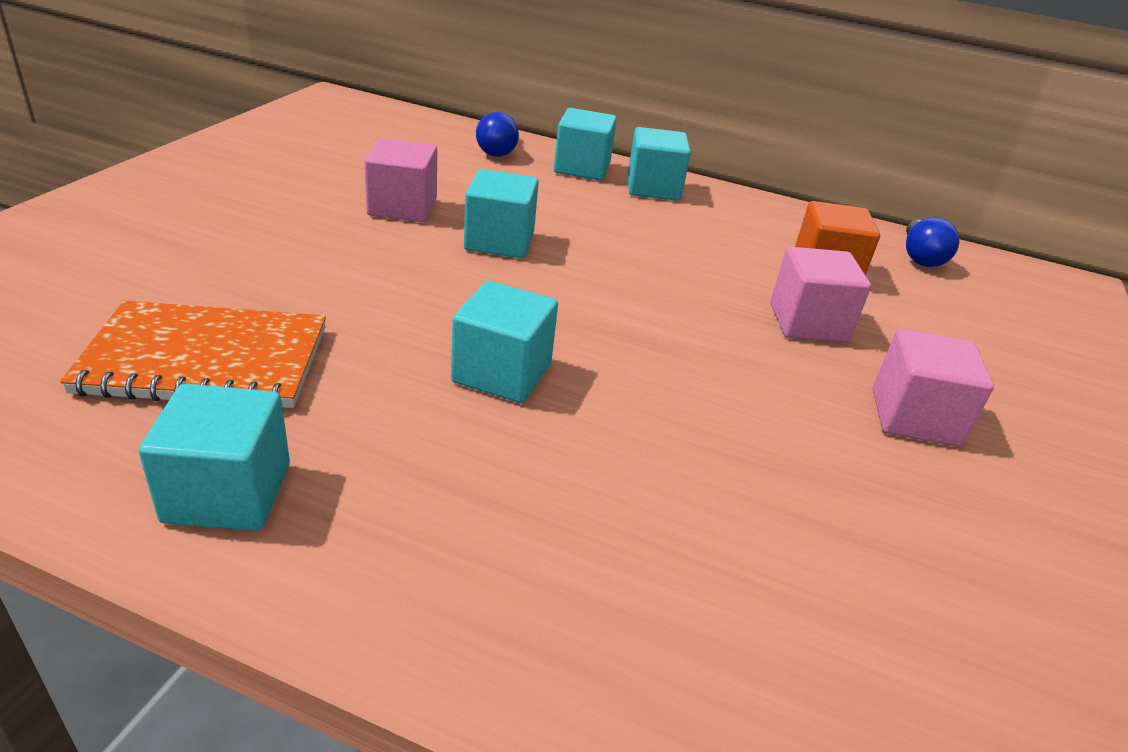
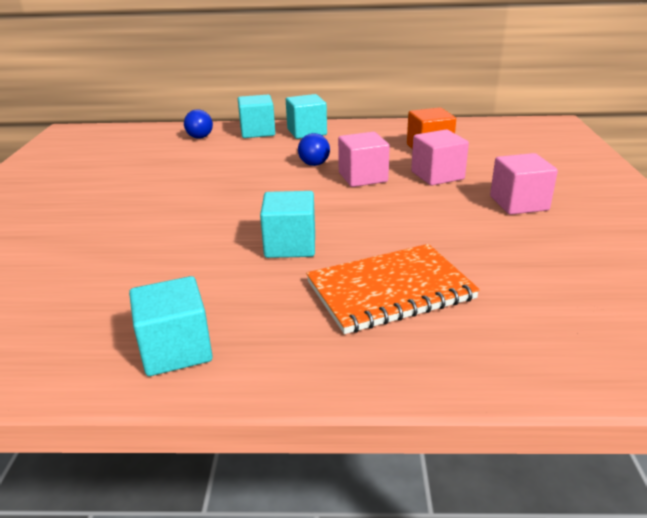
camera: 15 degrees left, 5 degrees down
orange notebook [60,301,326,408] -> orange notebook moved to [306,244,480,334]
pink cube [364,138,437,222] -> pink cube moved to [338,132,390,187]
turquoise cube [464,169,539,258] -> none
blue light bulb [906,218,960,267] -> blue light bulb moved to [298,133,330,166]

